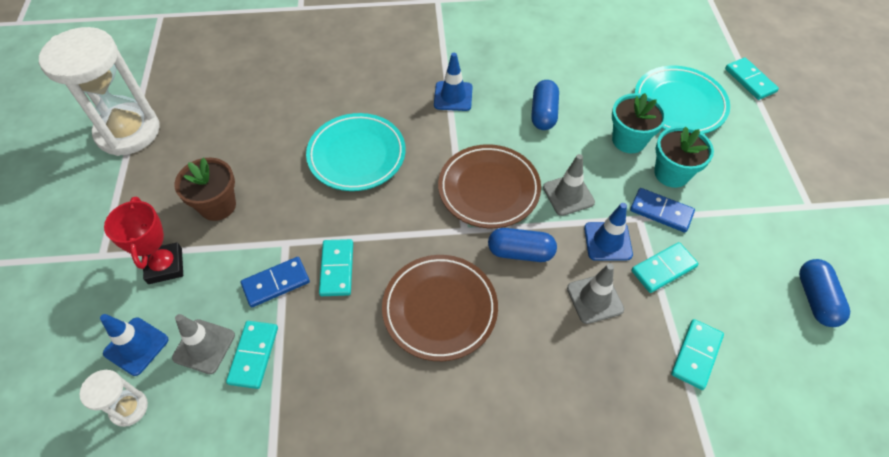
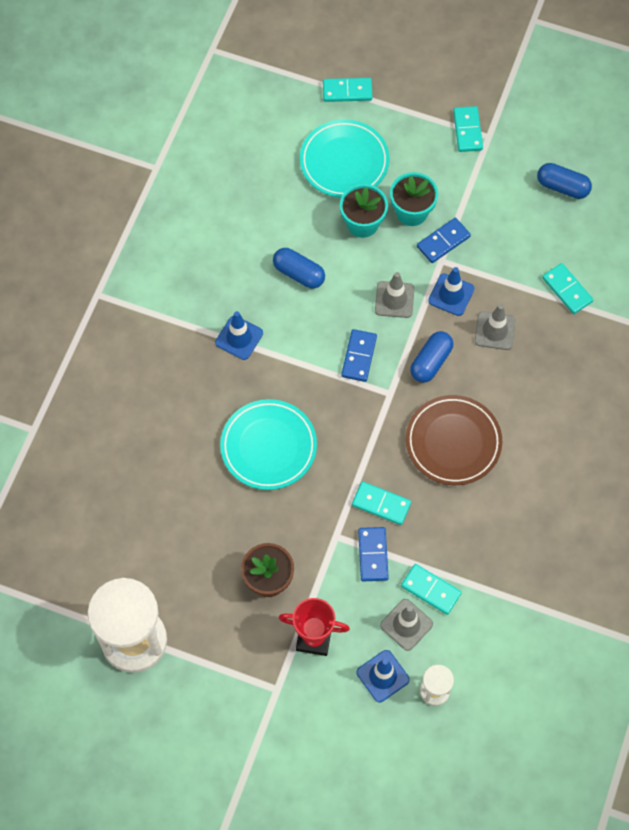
camera: 65 degrees left, 10 degrees up
brown plate [438,144,541,228] -> blue domino [341,329,377,382]
turquoise domino [631,242,699,293] -> turquoise domino moved to [453,106,483,152]

